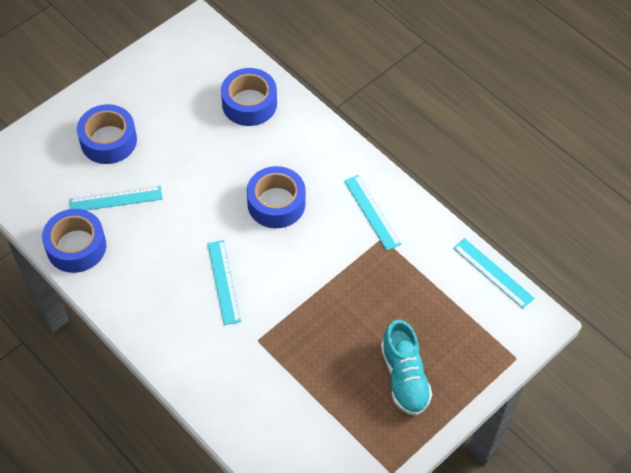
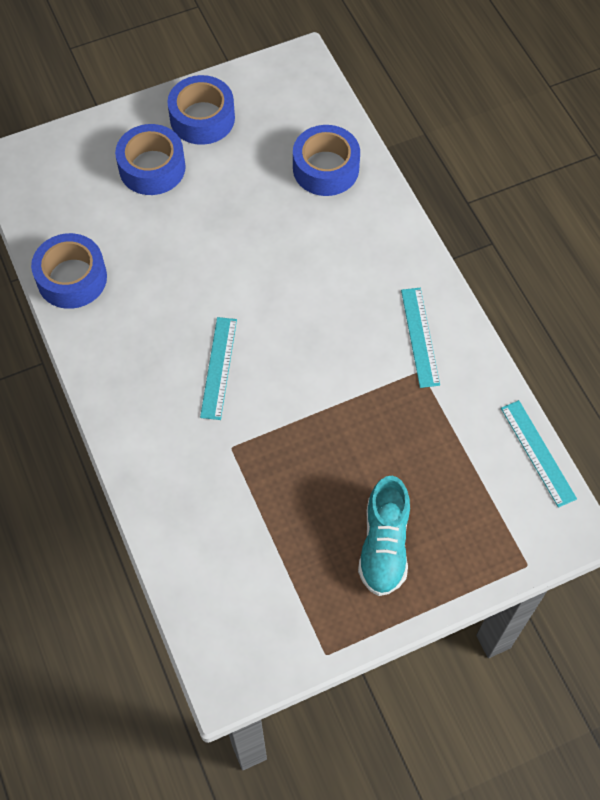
camera: 20 degrees right, 5 degrees up
turquoise ruler [69,186,162,210] -> none
blue tape [247,166,306,228] -> blue tape moved to [167,75,235,145]

